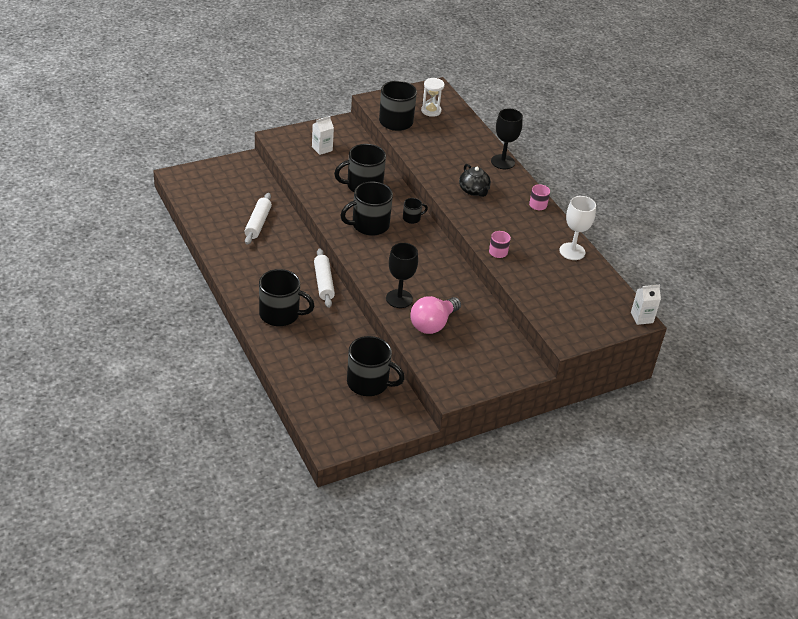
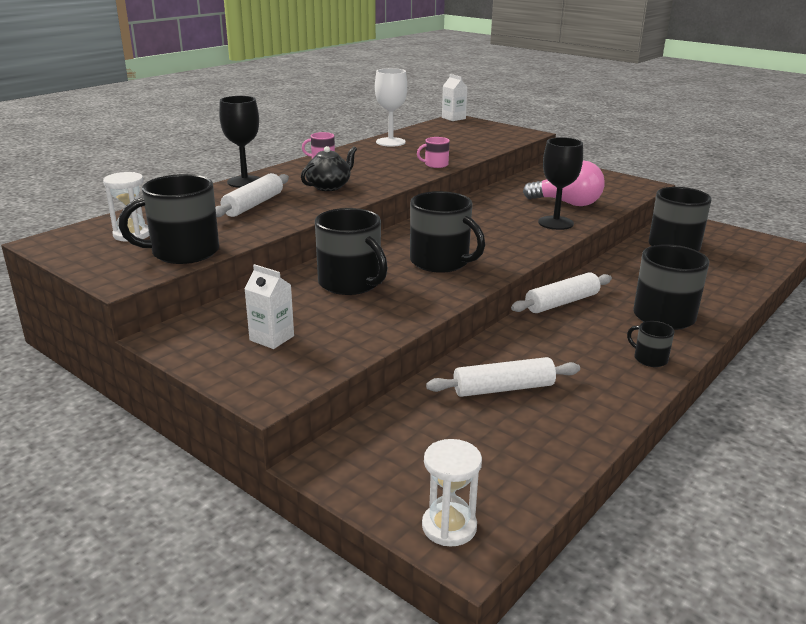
camera: 110 degrees left, 15 degrees down
black mug [403,198,428,224] -> black mug moved to [627,321,675,367]
none -> white rolling pin [215,173,289,217]
none -> white hourglass [422,439,482,547]

